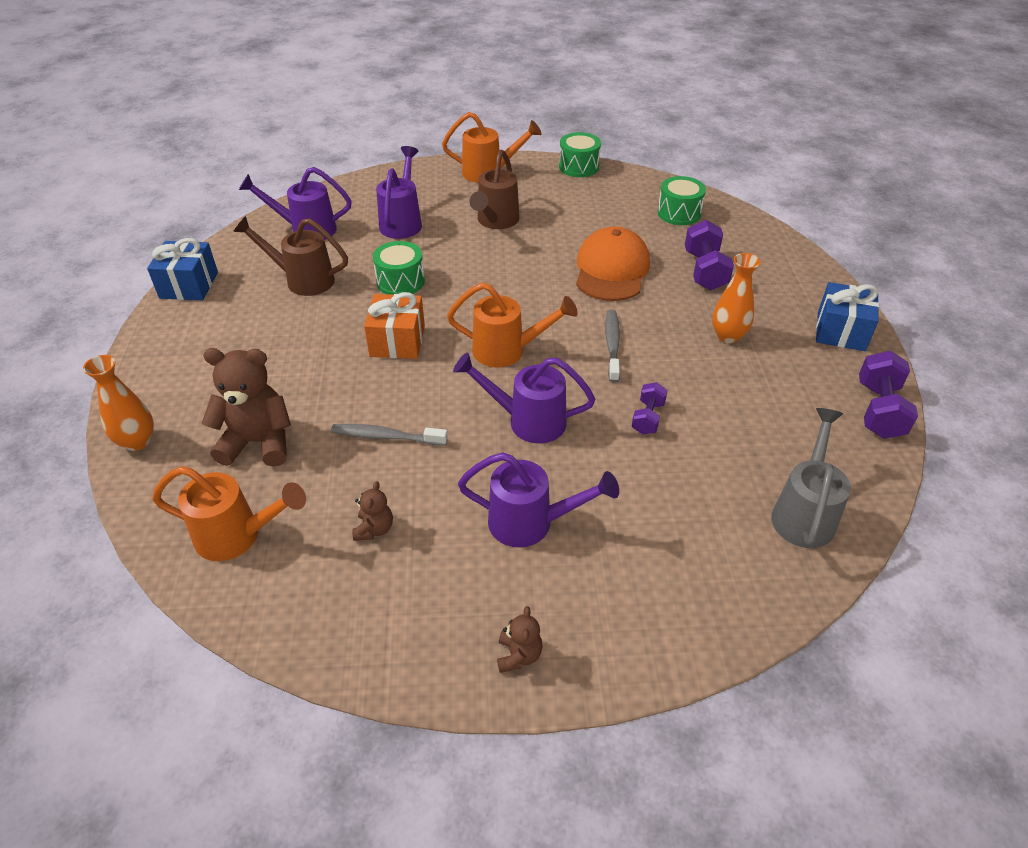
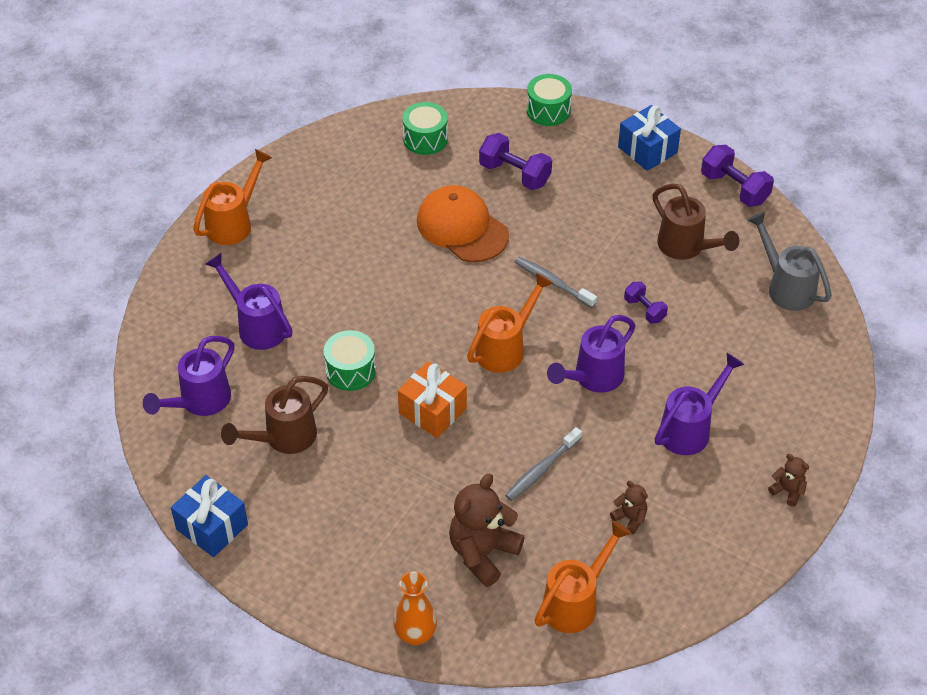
camera: 55 degrees left, 5 degrees up
brown watering can [470,150,520,229] -> brown watering can moved to [653,183,739,260]
green drum [559,132,601,177] -> green drum moved to [527,74,572,126]
orange vase [712,253,761,343] -> none

